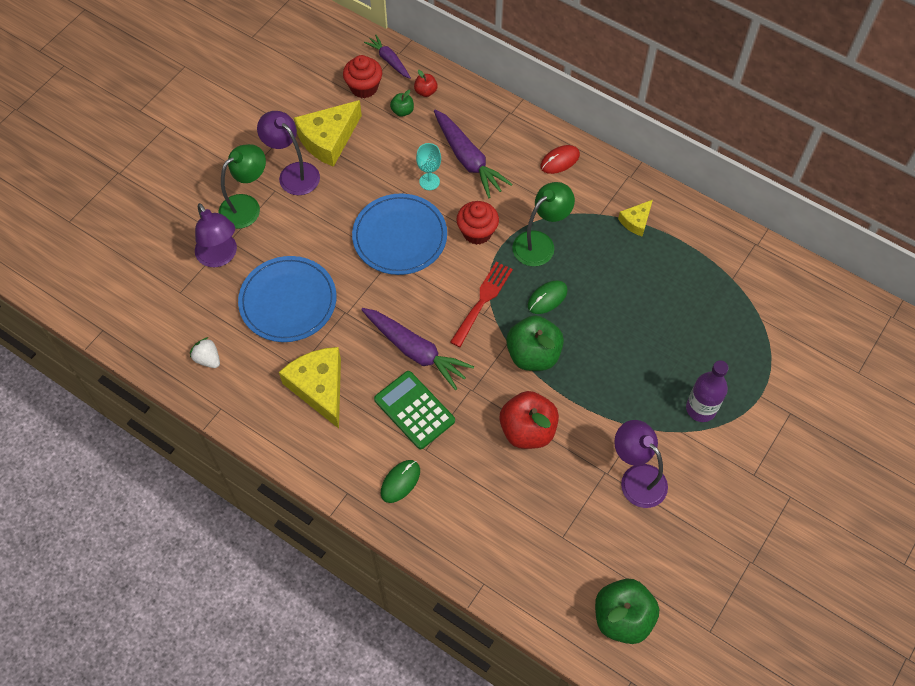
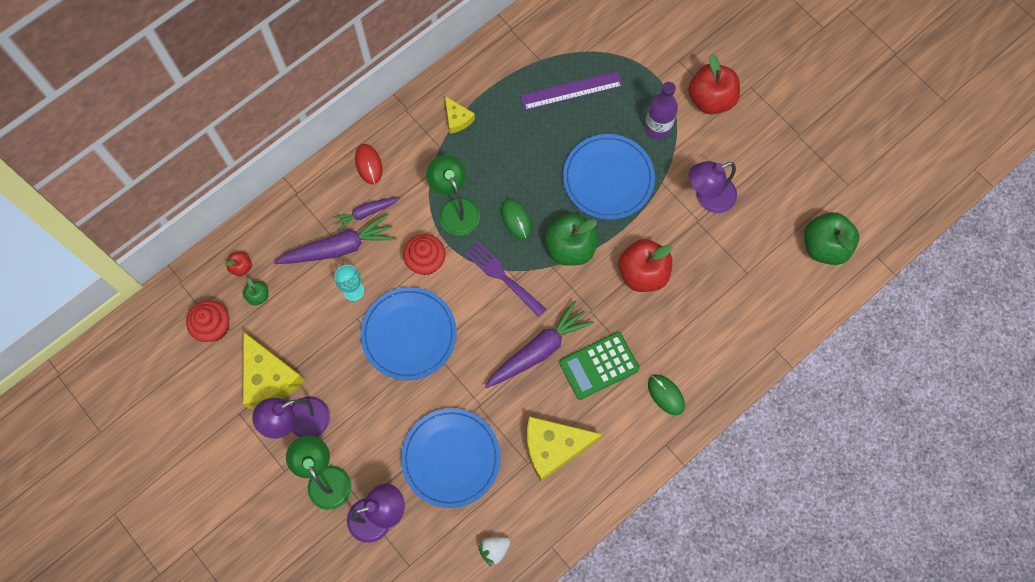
camera: 75 degrees left, 10 degrees up
purple carrot [364,35,411,79] -> purple carrot moved to [332,197,400,231]
red fork [450,262,513,347] -> purple fork [464,241,546,317]
none -> purple ruler [520,71,623,110]
none -> blue plate [563,134,655,220]
none -> red apple [688,54,740,114]

